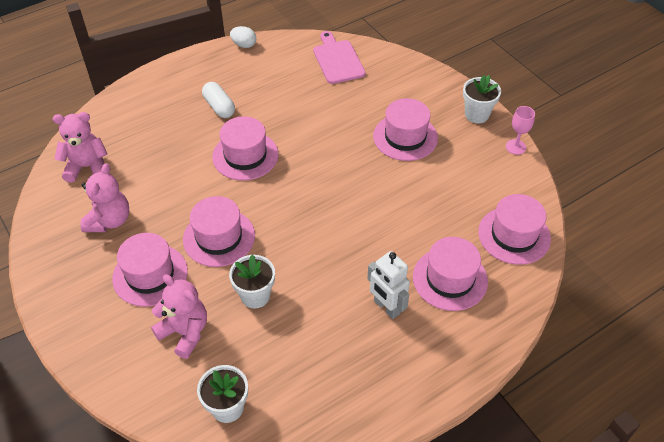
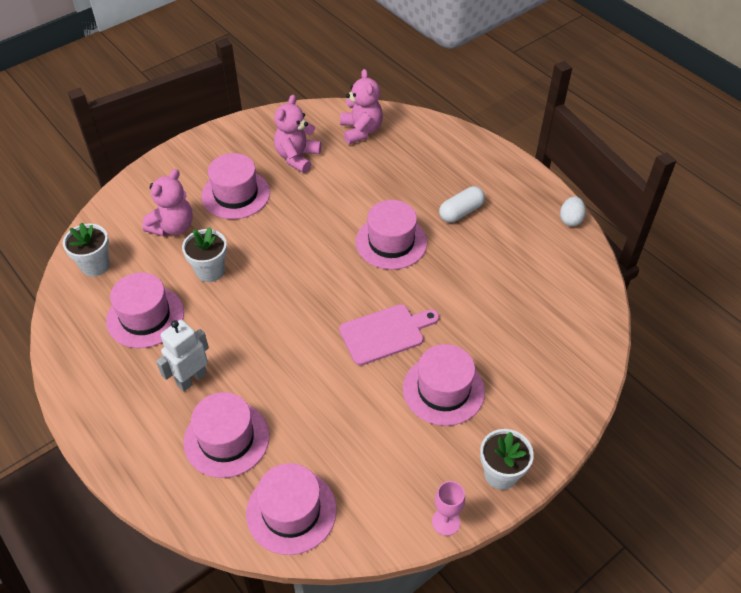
camera: 85 degrees right, 0 degrees up
pink teddy bear [80,163,129,232] -> pink teddy bear turned 105 degrees clockwise [274,95,321,173]
pink hat [183,196,255,267] -> pink hat moved to [106,272,184,348]
pink cutting board [313,31,366,84] -> pink cutting board moved to [339,304,439,366]

